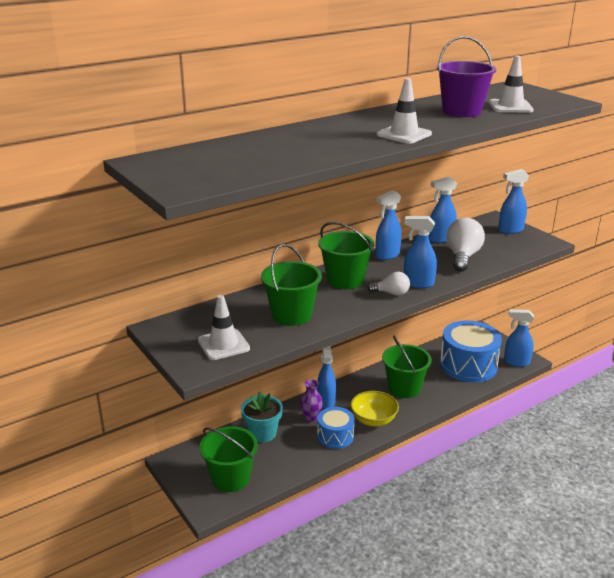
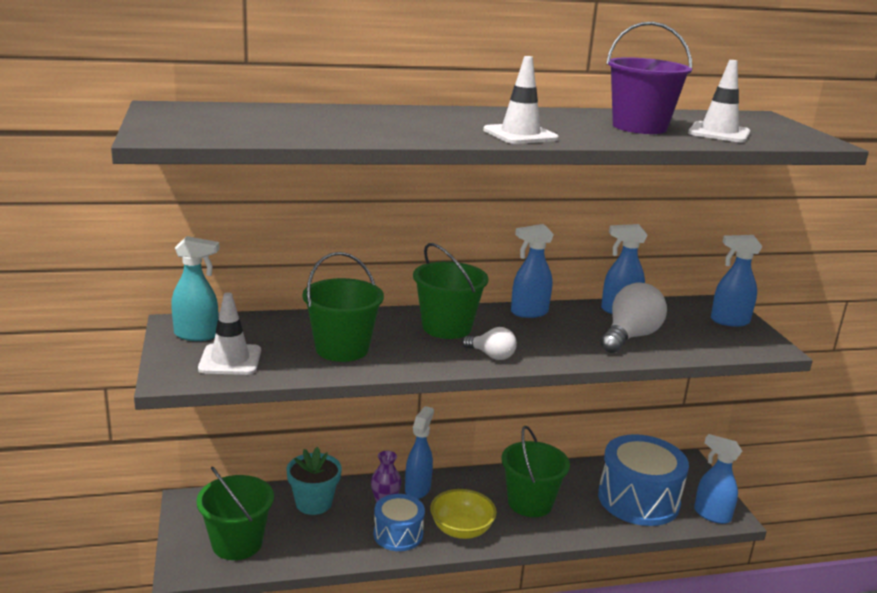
camera: 20 degrees right, 5 degrees down
blue spray bottle [404,216,437,288] -> none
none -> turquoise spray bottle [171,236,220,341]

